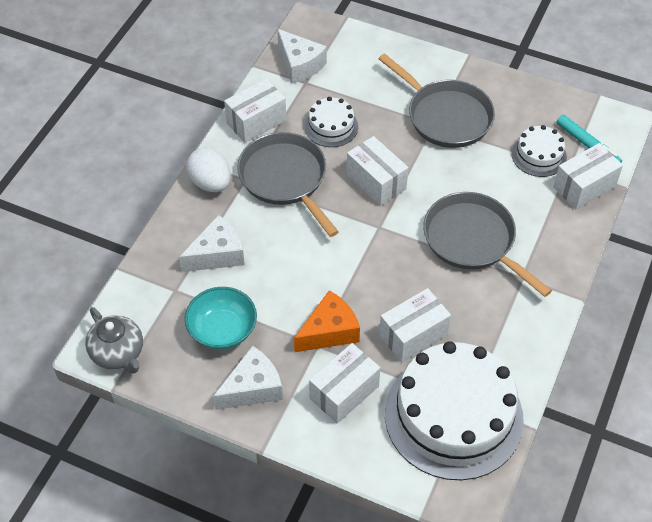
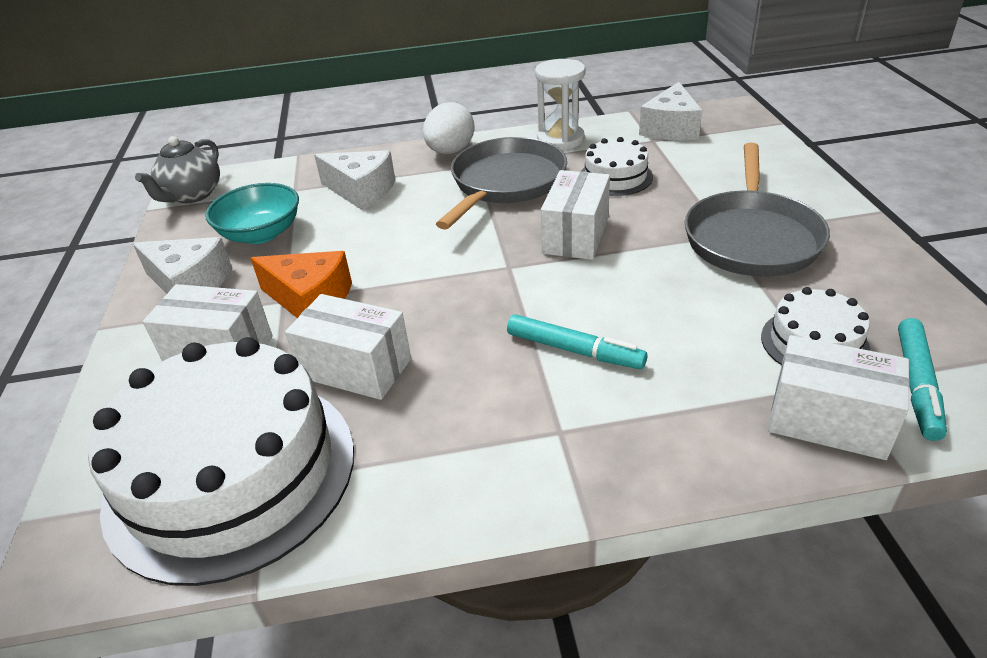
camera: 60 degrees right, 15 degrees down
white box [224,78,287,143] -> white hourglass [535,59,585,150]
grey pan [423,192,552,297] -> turquoise marker [507,314,647,369]

